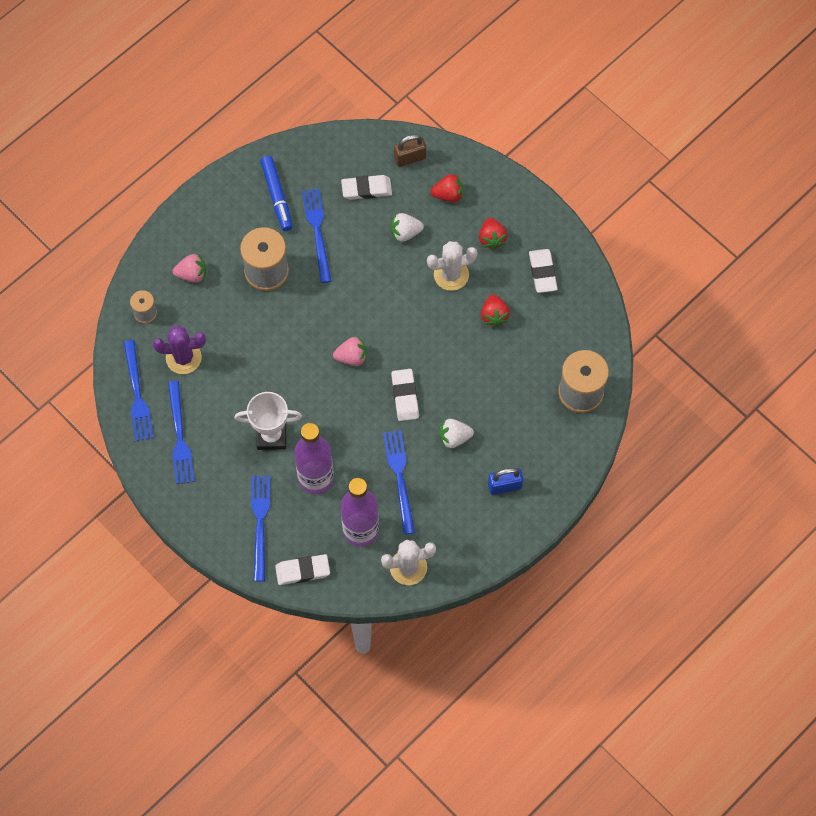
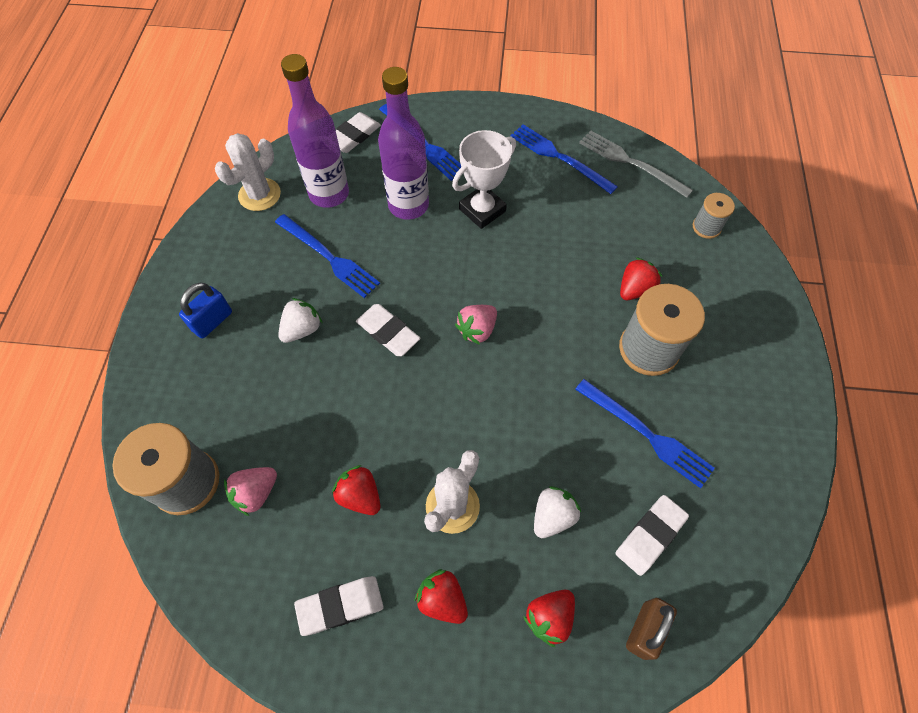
camera: 140 degrees right, 5 degrees down
blue fork [123,340,154,441] -> grey fork [579,130,693,198]
purple cactus [153,325,206,374] -> none
pink strawberry [173,253,206,283] -> pink strawberry moved to [224,467,277,516]
blue marker [260,156,293,231] -> none
white eraser [529,249,558,293] -> white eraser turned 60 degrees counterclockwise [294,576,384,636]
none -> red strawberry [620,257,662,300]

